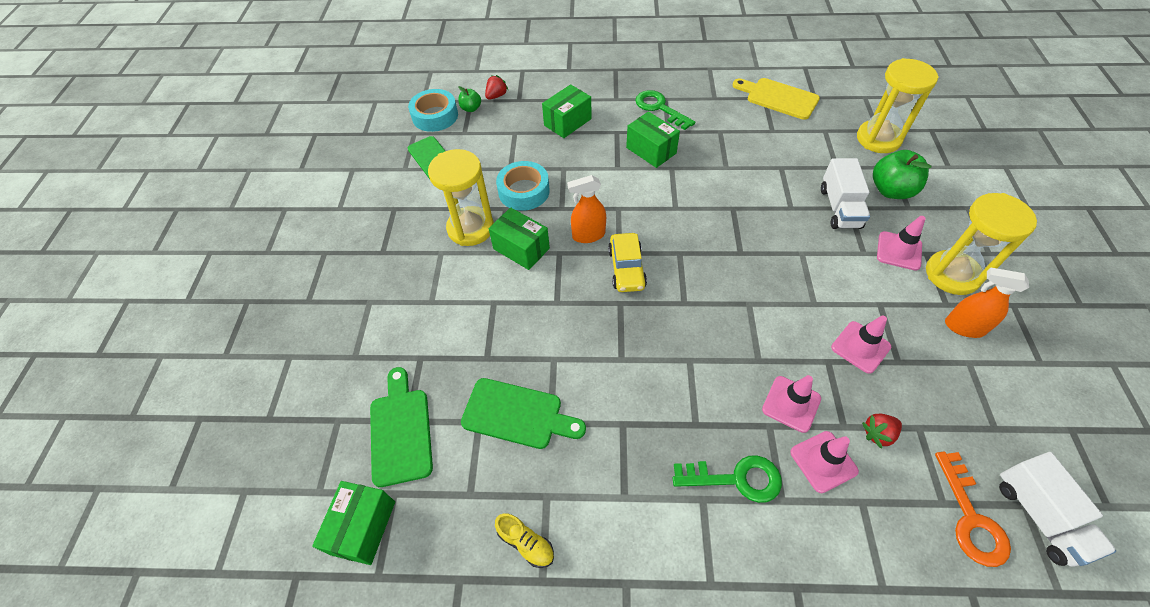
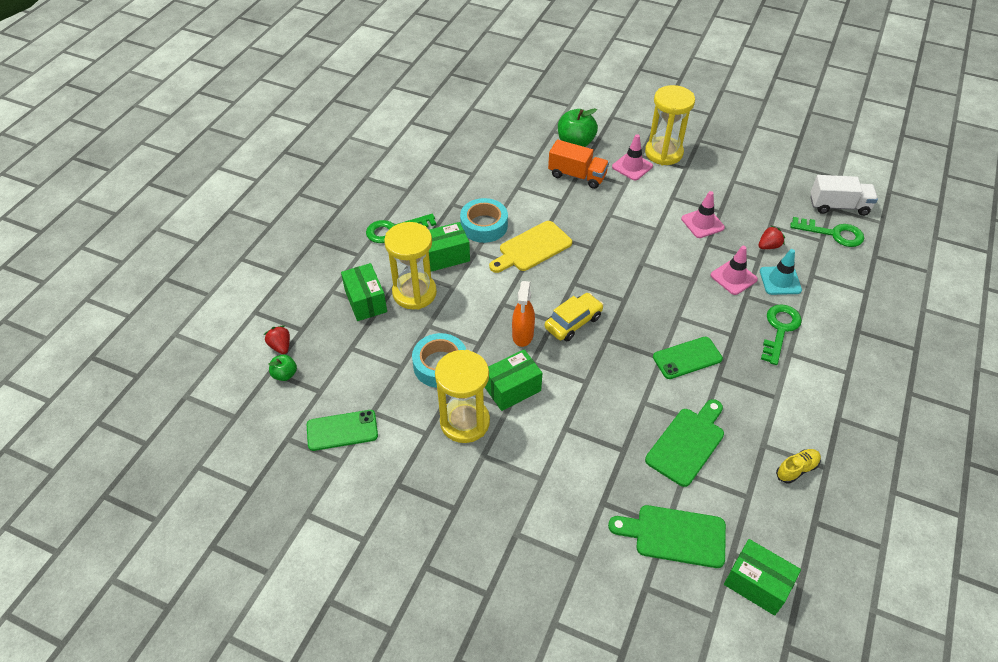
camera: 70 degrees left, 5 degrees down
turquoise tape [408,89,458,132] -> turquoise tape moved to [460,198,508,243]
yellow car [608,233,647,292] -> yellow car turned 60 degrees counterclockwise [545,293,604,341]
yellow cutting board [733,78,820,120] -> yellow cutting board moved to [489,221,572,273]
pink traffic cone [790,431,859,493] -> turquoise traffic cone [760,249,802,295]
white truck [821,158,870,229] -> orange truck [548,140,609,189]
yellow hourglass [857,58,939,153] -> yellow hourglass moved to [384,222,437,309]
red strawberry [862,414,902,449] -> red strawberry turned 120 degrees counterclockwise [758,226,785,249]
orange key [935,452,1011,567] -> green key [790,217,864,247]
orange spray bottle [945,267,1029,338] -> none
none -> green phone [653,337,723,379]

